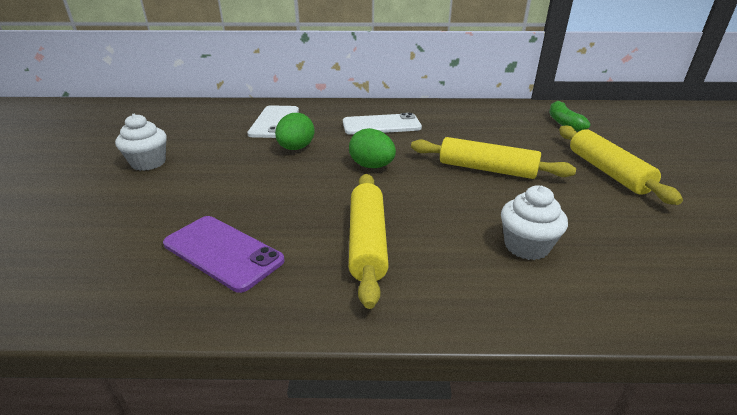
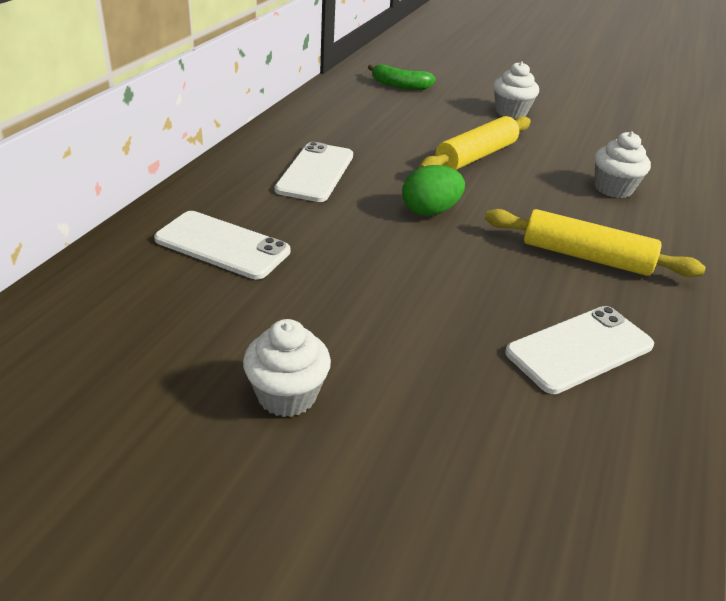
camera: 70 degrees left, 5 degrees up
purple phone [163,216,285,293] -> white phone [505,306,654,394]
green egg [275,113,315,150] -> none
yellow rolling pin [559,126,683,205] -> white cupcake [494,61,539,119]

